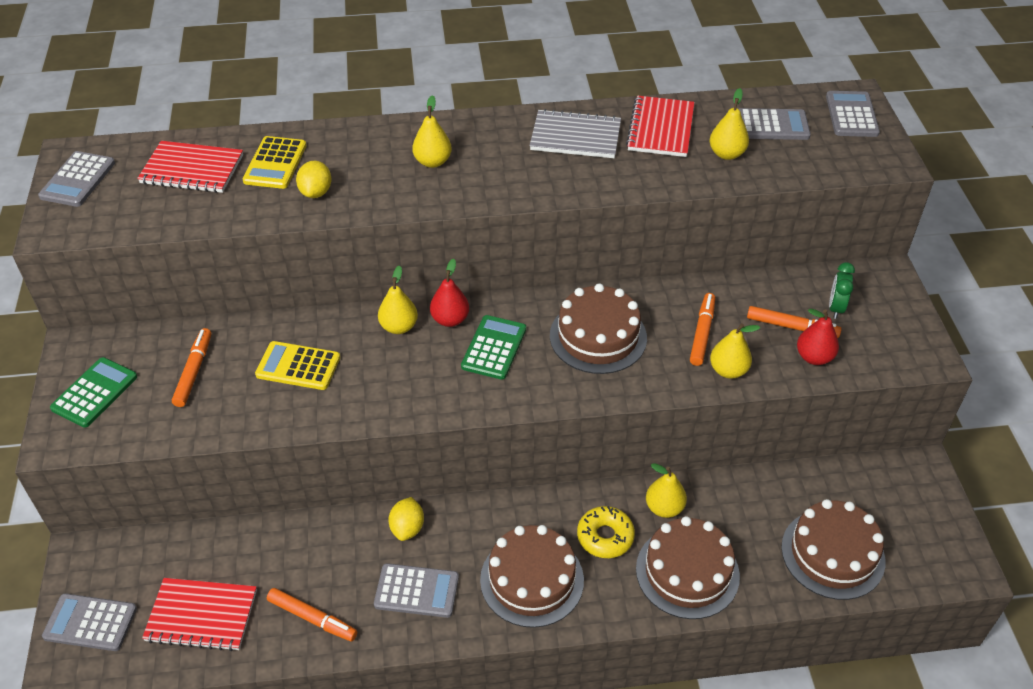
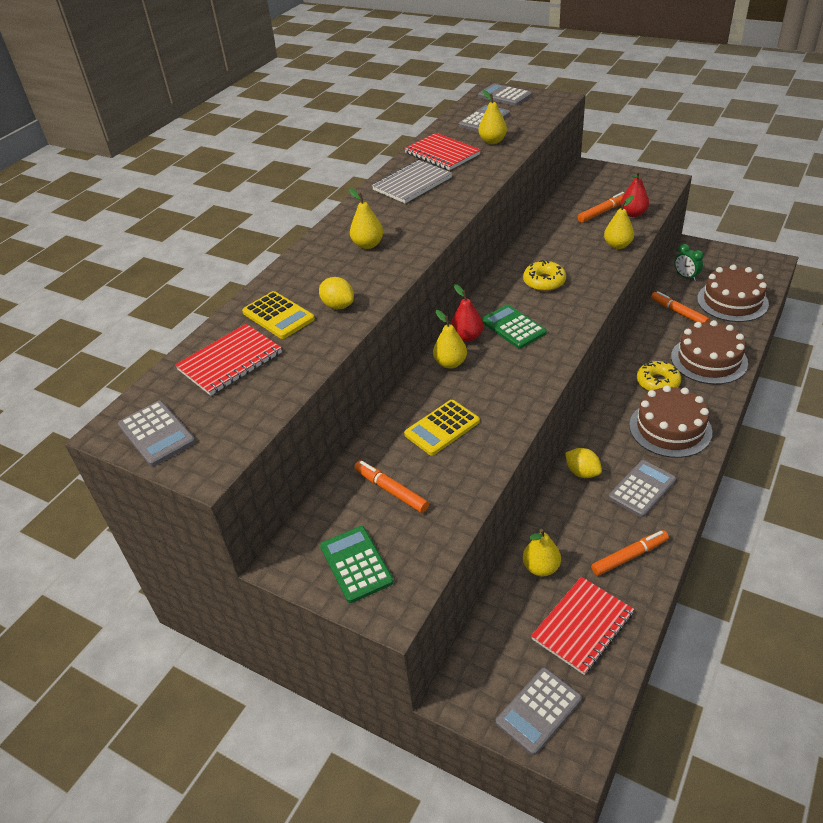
camera: 50 degrees left, 5 degrees down
brown cake [550,284,647,374] -> yellow donut [523,260,566,291]
yellow pear [646,463,687,518] -> yellow pear moved to [523,529,561,576]
orange marker [690,293,715,366] -> orange marker moved to [651,291,710,323]
green clock [829,262,855,319] -> green clock moved to [674,244,704,281]

